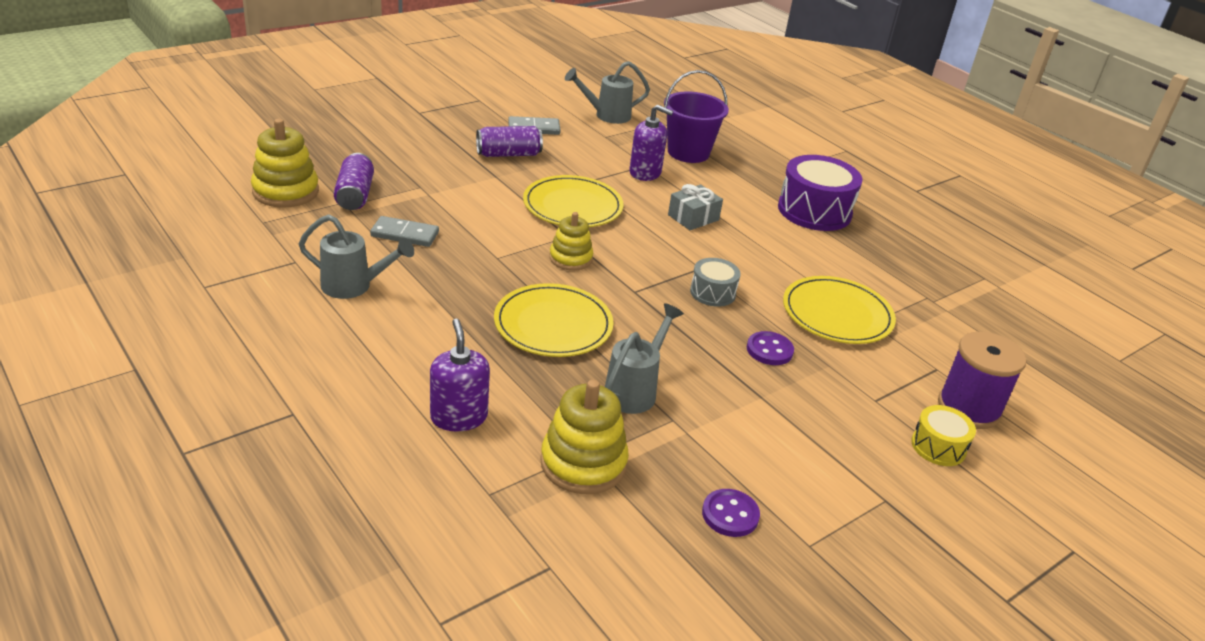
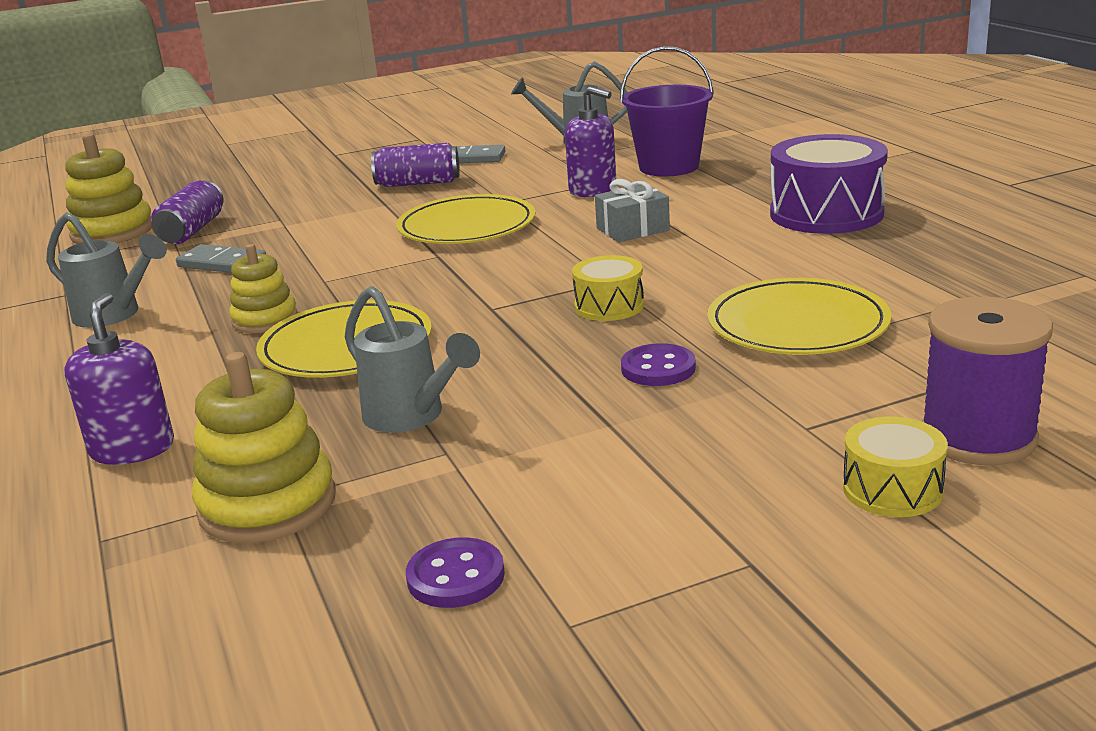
camera: 20 degrees right, 10 degrees down
yellow stacking toy [549,212,593,271] -> yellow stacking toy moved to [229,244,298,333]
grey watering can [605,303,684,414] -> grey watering can turned 90 degrees clockwise [345,286,480,433]
grey drum [690,258,741,307] -> yellow drum [572,255,644,321]

